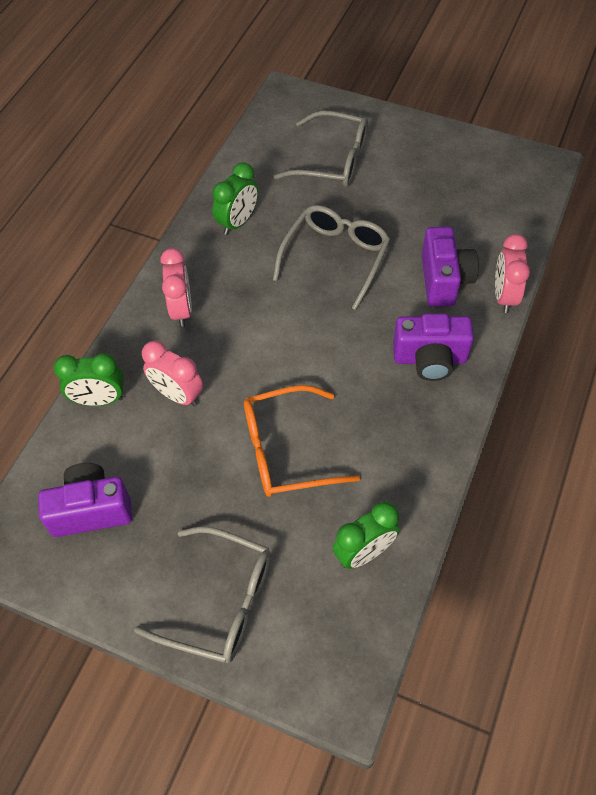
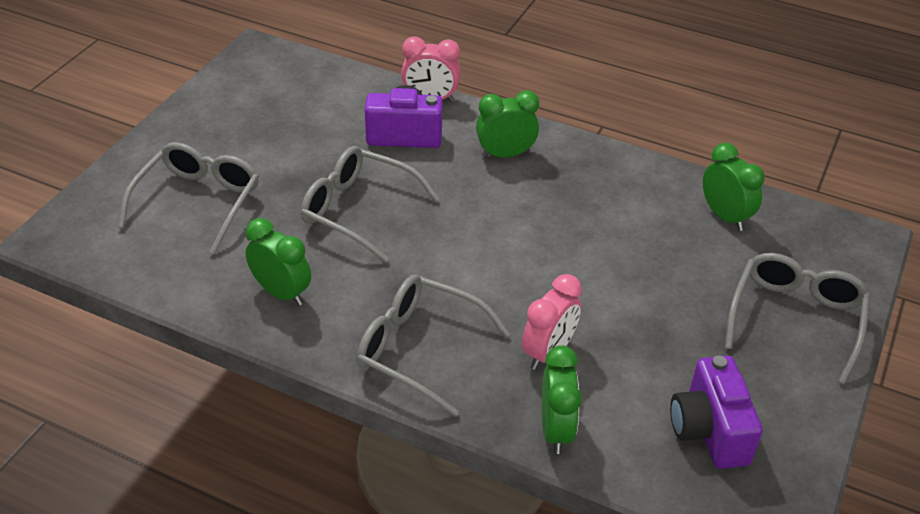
camera: 90 degrees left, 15 degrees down
pink clock [160,248,192,327] -> grey glasses [357,275,510,417]
orange glasses [244,385,360,497] -> none
purple camera [393,314,474,381] -> green clock [476,90,539,158]

